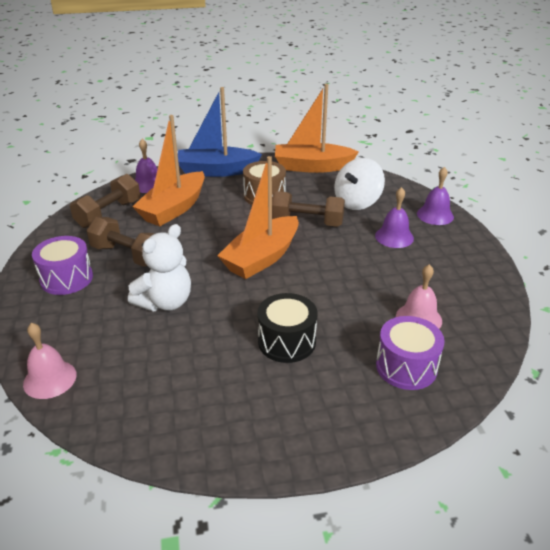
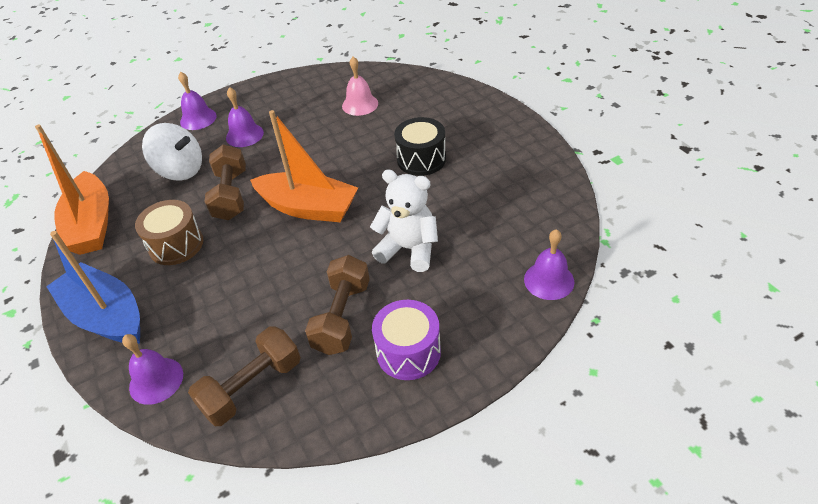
camera: 105 degrees left, 10 degrees up
pink bell [23,323,77,399] -> purple bell [524,229,575,300]
brown dumbbell [70,174,140,228] -> brown dumbbell turned 60 degrees counterclockwise [188,326,301,426]
orange boat [132,115,205,226] -> none
blue boat [178,87,262,177] -> blue boat turned 150 degrees clockwise [46,231,140,344]
purple drum [376,316,445,390] -> none

